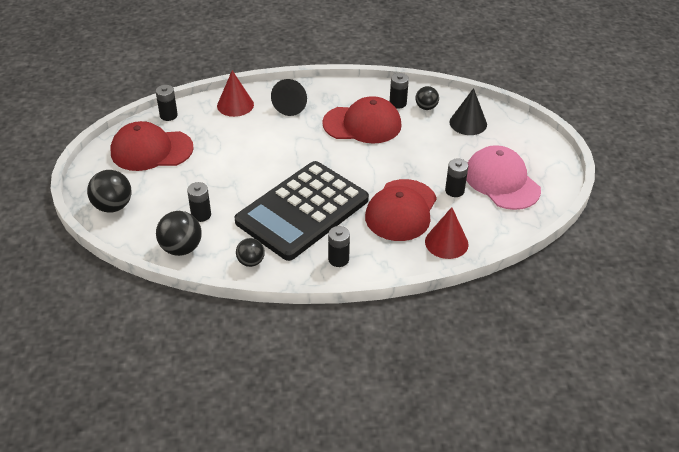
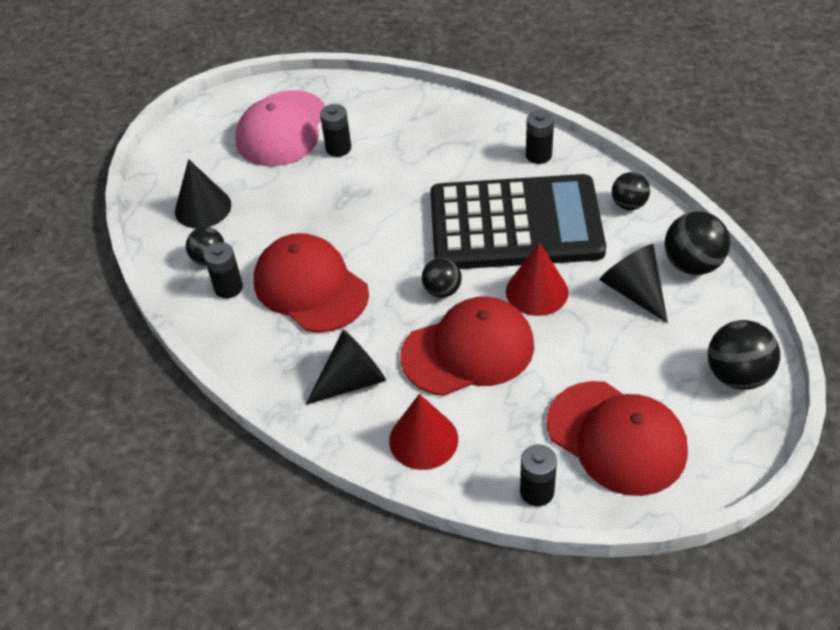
camera: 130 degrees left, 5 degrees up
black battery [187,182,211,222] -> black cone [599,244,668,323]
red cap [365,179,437,241] -> red cap moved to [400,296,534,396]
red cone [425,207,469,259] -> red cone moved to [506,242,568,316]
none -> black ball [422,258,462,298]

